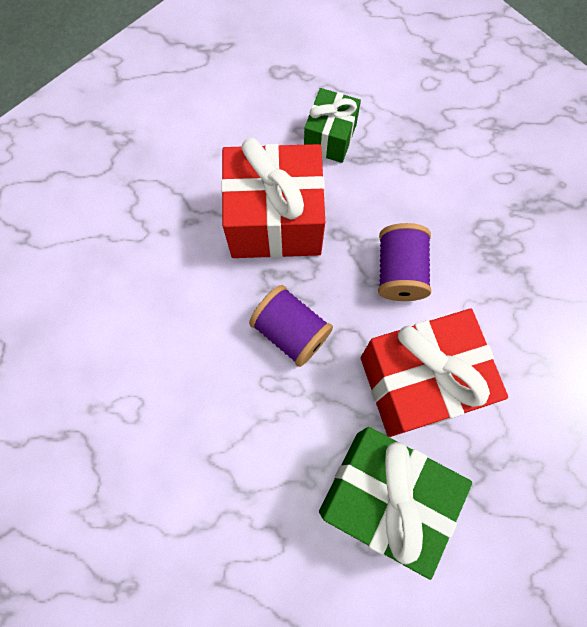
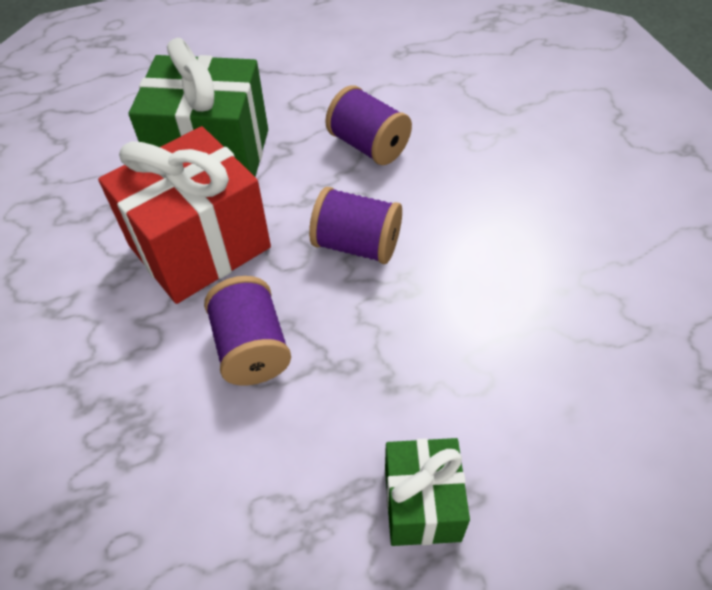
camera: 160 degrees right, 20 degrees down
red gift [221,138,325,258] -> none
none -> purple spool [325,85,412,165]

